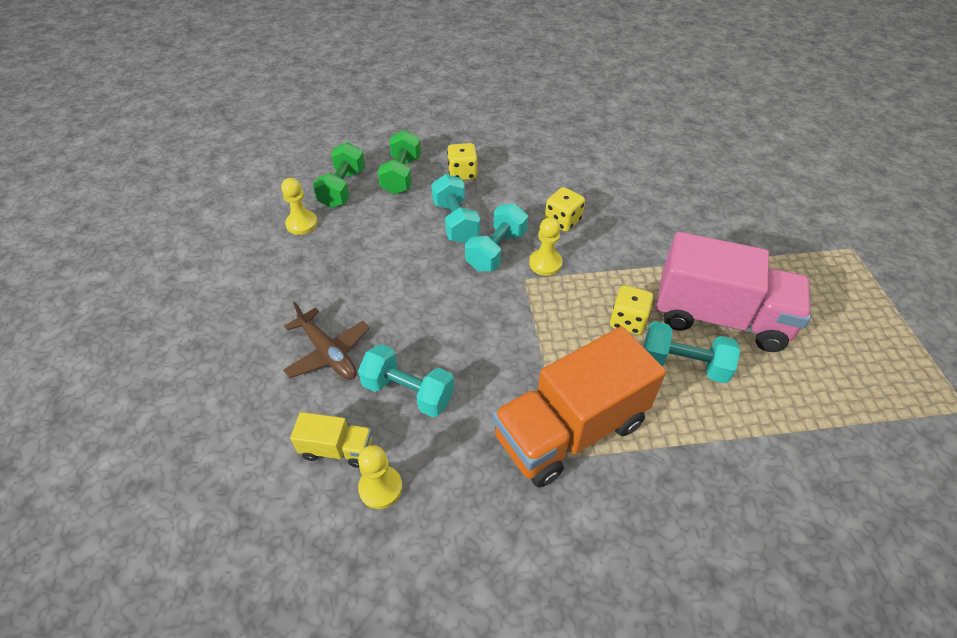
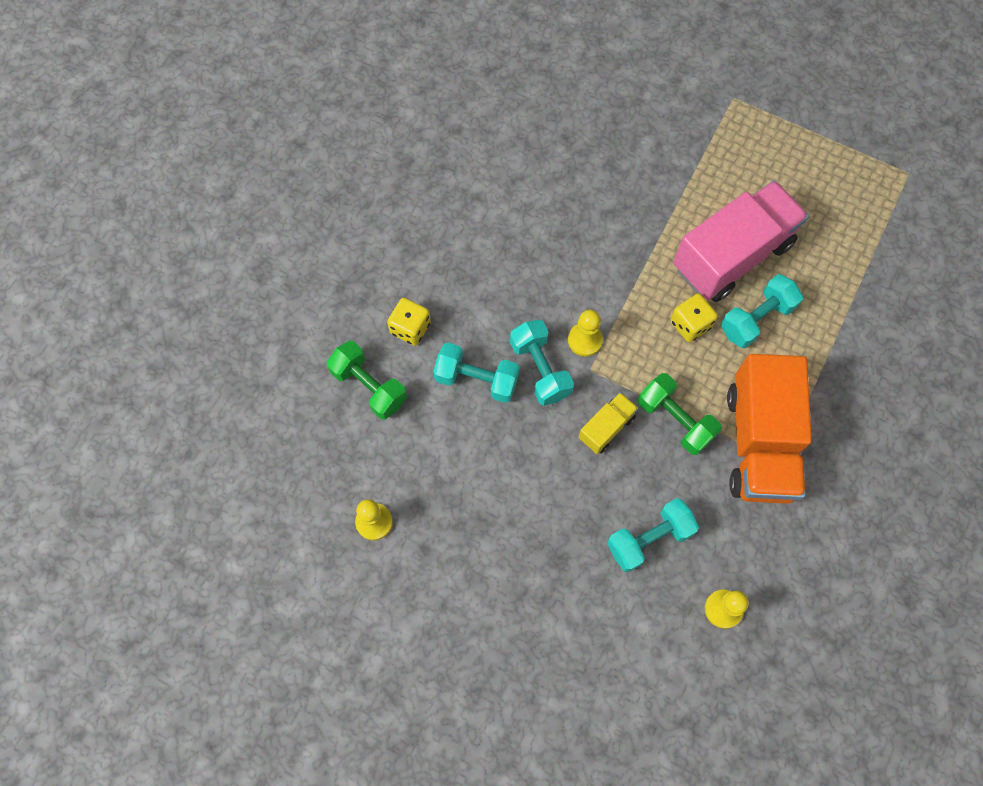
camera: 55 degrees left, 20 degrees up
brown plane [283,302,369,380] -> none
yellow truck [290,412,372,468] -> yellow truck moved to [579,392,638,454]
green dumbbell [313,142,365,208] -> green dumbbell moved to [638,373,722,455]
yellow dice [545,187,585,232] -> none

